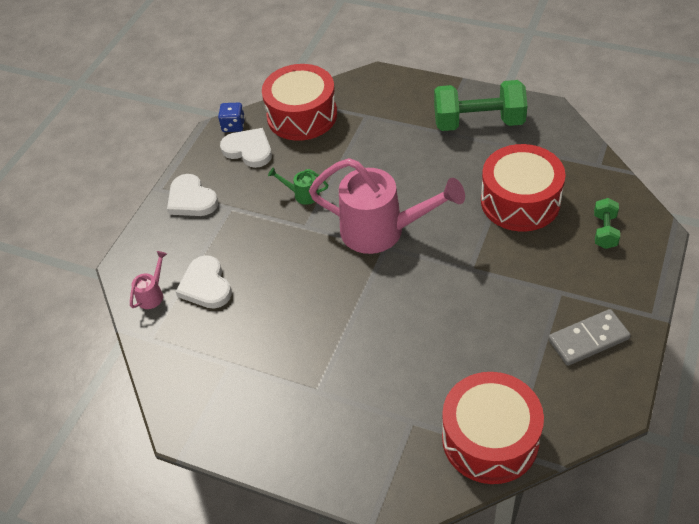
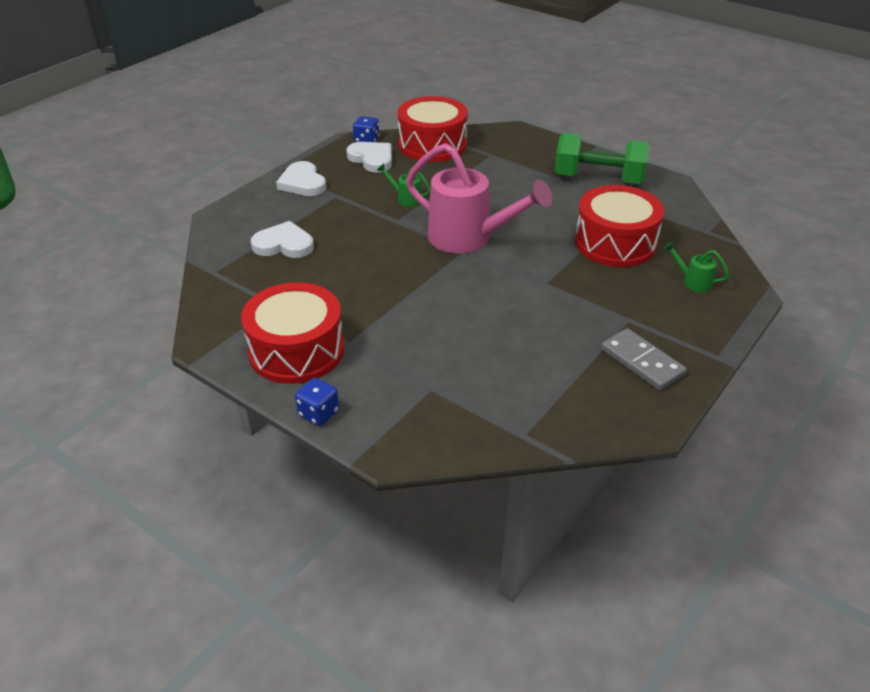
camera: 10 degrees right, 10 degrees down
pink watering can [130,251,167,309] -> none
white heart [176,255,232,309] -> white heart turned 105 degrees clockwise [251,221,314,258]
red drum [442,372,544,484] -> red drum moved to [241,282,344,384]
grey domino [548,309,631,366] -> grey domino turned 60 degrees clockwise [601,328,686,390]
green dumbbell [594,198,620,249] -> green watering can [663,241,729,292]
none -> blue dice [295,378,339,426]

